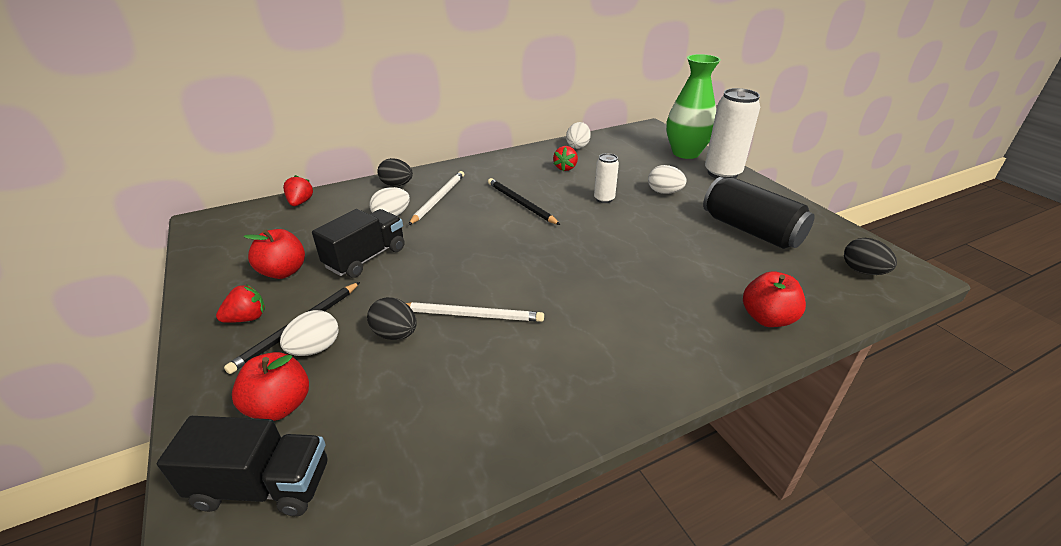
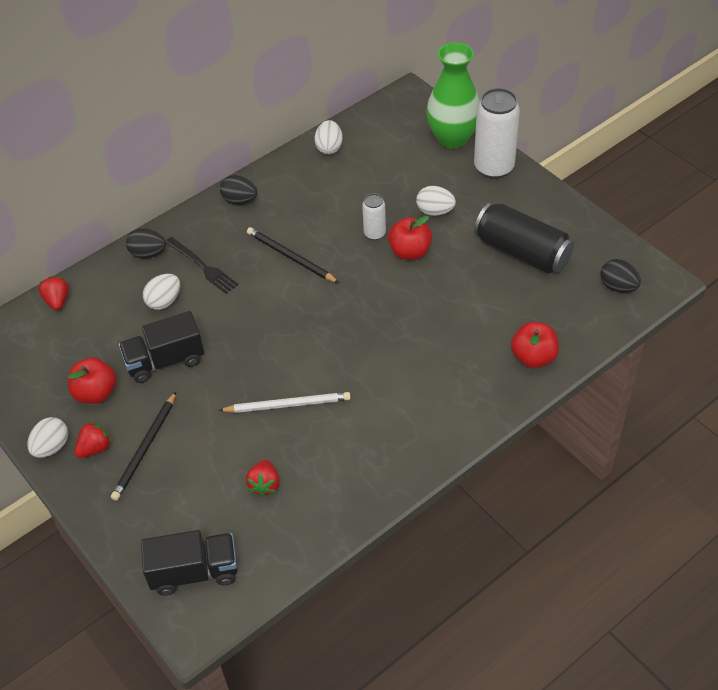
camera: 10 degrees left, 15 degrees up
red apple [232,352,309,421] -> red apple moved to [388,216,432,260]
white egg [280,310,339,356] -> white egg moved to [27,417,68,458]
black truck [312,209,405,278] -> black truck turned 135 degrees counterclockwise [119,311,204,383]
black egg [367,297,416,340] -> black egg moved to [220,175,257,205]
white pencil [408,171,464,225] -> black fork [166,237,238,294]
red strawberry [553,146,578,171] -> red strawberry moved to [246,460,280,497]

